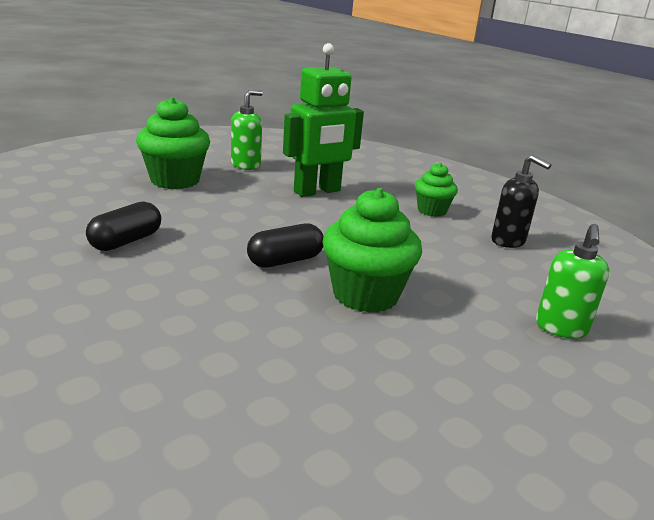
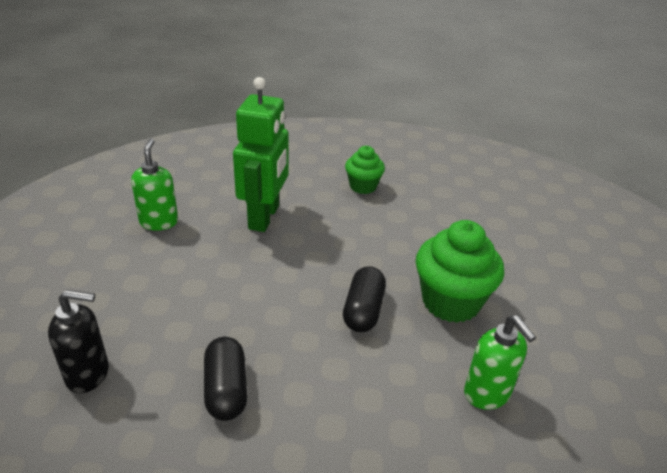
camera: 45 degrees left, 10 degrees up
green cupcake [136,97,210,189] -> none
black soap dispenser [491,155,551,248] -> black soap dispenser moved to [48,290,109,393]
green soap dispenser [536,224,609,339] -> green soap dispenser moved to [464,315,536,410]

